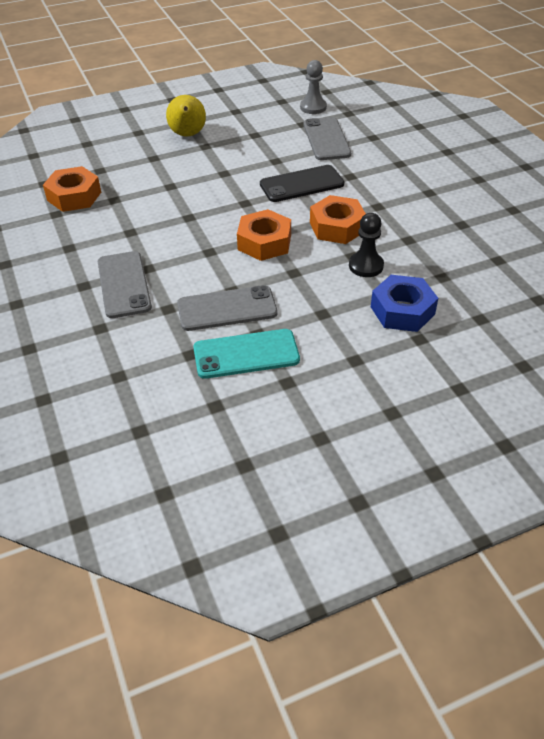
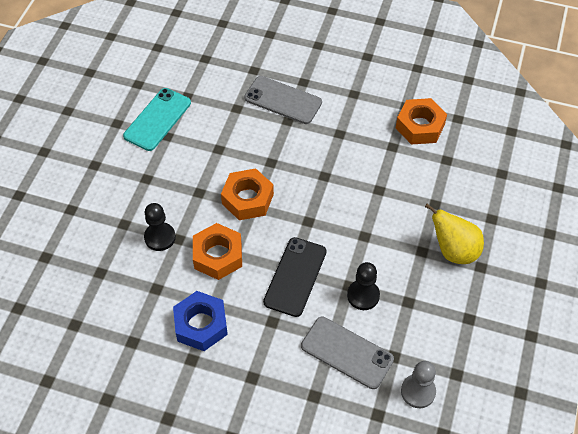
camera: 130 degrees right, 10 degrees up
grey phone [177,285,277,331] -> none
blue nut [371,275,438,332] -> blue nut moved to [173,291,228,351]
none -> black pawn [347,262,380,310]

